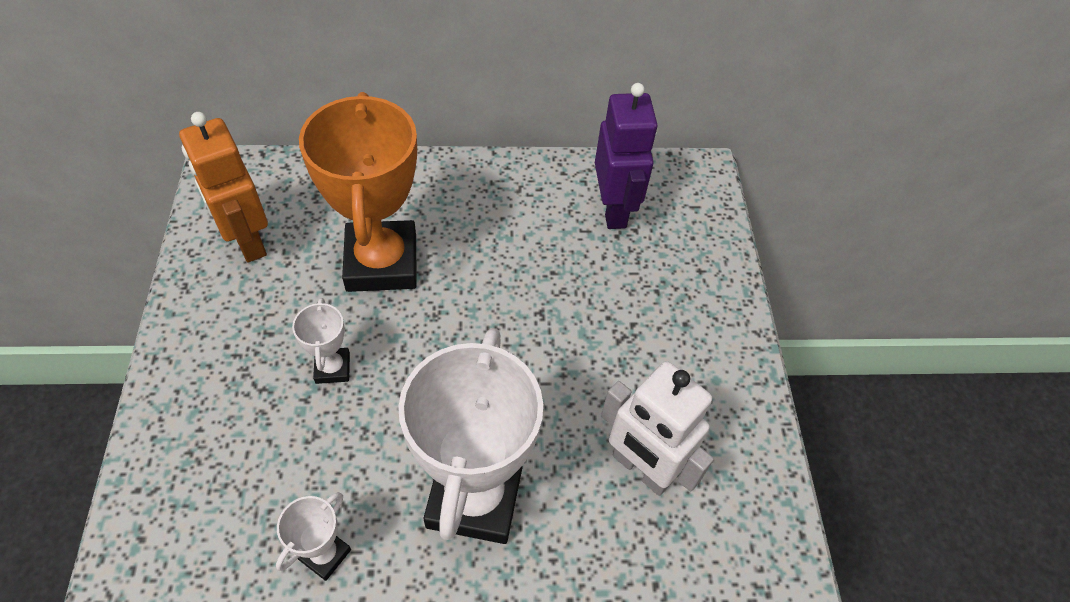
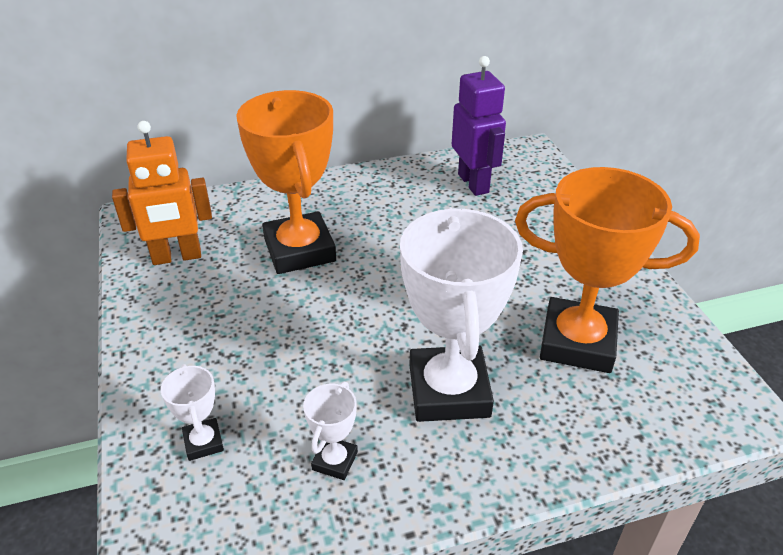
camera: 10 degrees left, 15 degrees down
orange robot [179,112,268,262] -> orange robot turned 60 degrees counterclockwise [112,121,212,265]
white trophy [292,298,350,384] -> white trophy moved to [161,364,224,461]
white robot [601,361,714,496] -> orange trophy [515,167,700,373]

